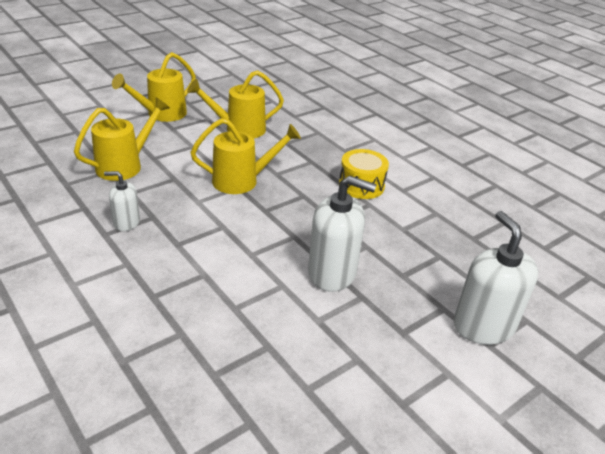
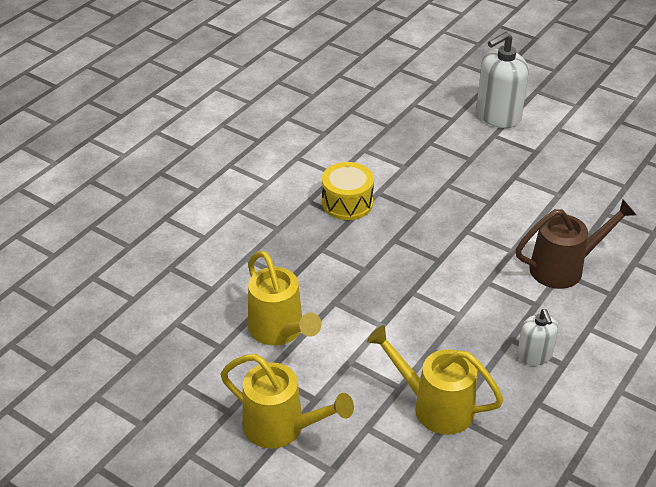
camera: 105 degrees left, 5 degrees up
yellow watering can [190,118,301,194] -> none
white soap dispenser [308,175,377,292] -> none
none -> brown watering can [516,200,636,289]

